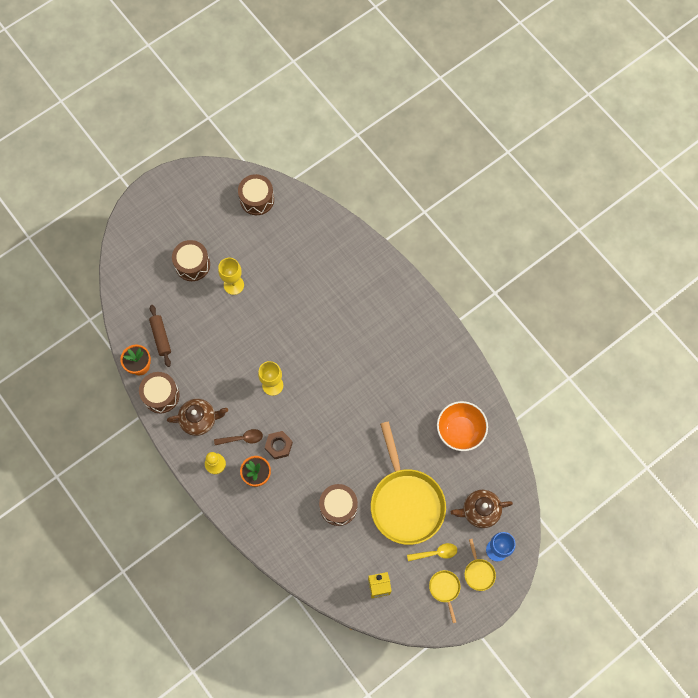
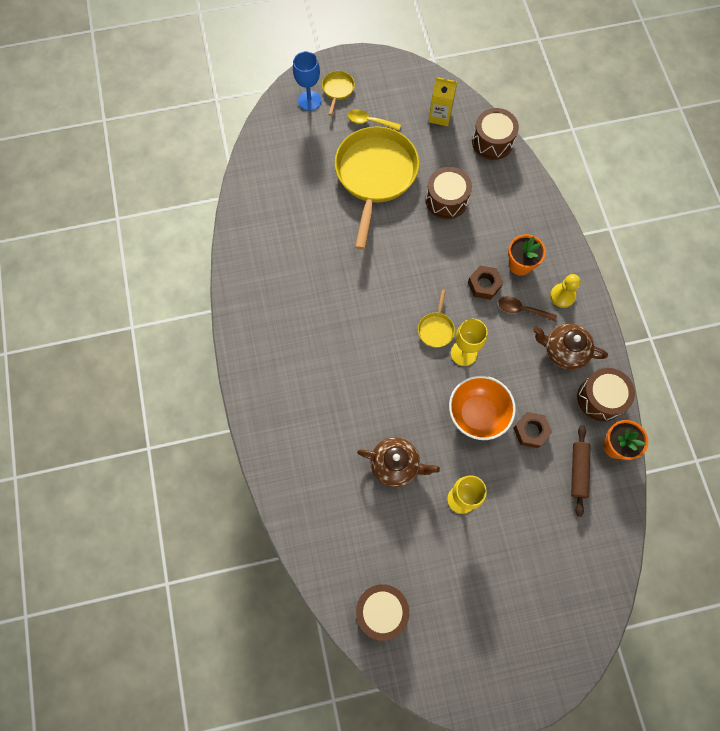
camera: 155 degrees left, 0 degrees up
brown drum [172,240,210,281] -> brown drum moved to [472,108,519,160]
yellow pan [429,570,461,623] -> yellow pan moved to [418,289,455,347]
orange bowl [437,401,488,451] -> orange bowl moved to [449,376,516,440]
brown teapot [451,490,513,528] -> brown teapot moved to [357,437,440,487]
none -> brown nut [514,412,552,448]

